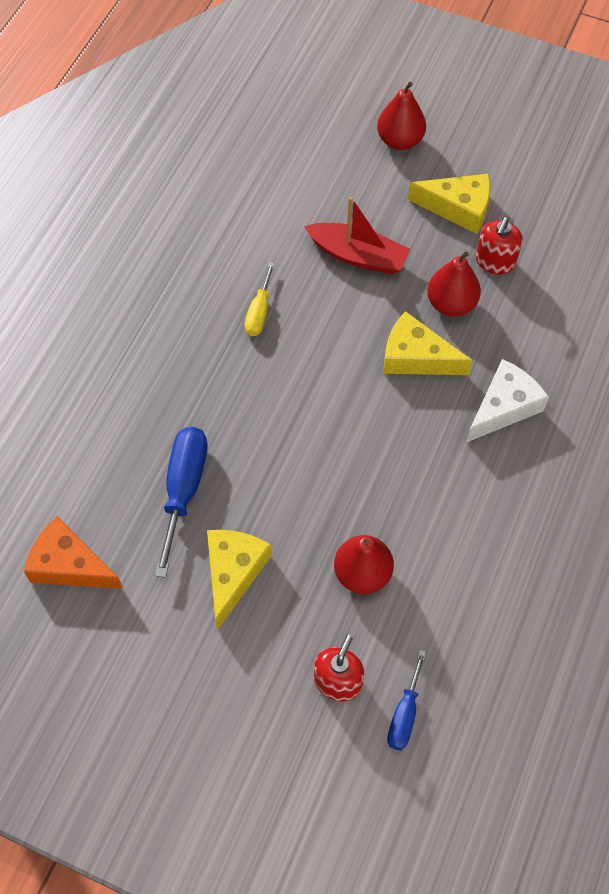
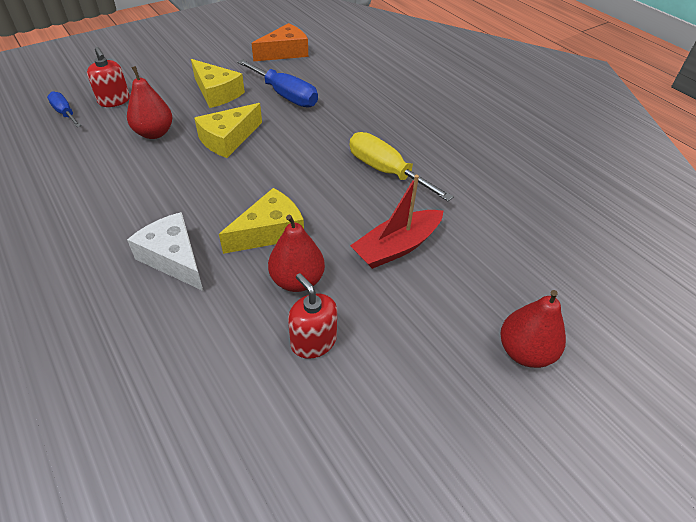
camera: 120 degrees right, 15 degrees down
yellow screwdriver [244,262,275,336] -> yellow screwdriver [349,132,454,201], size x1.68
yellow cheese [408,174,491,234] -> yellow cheese moved to [194,103,262,158]
white cheese [466,359,549,442] -> white cheese turned 150 degrees clockwise [127,212,203,291]

